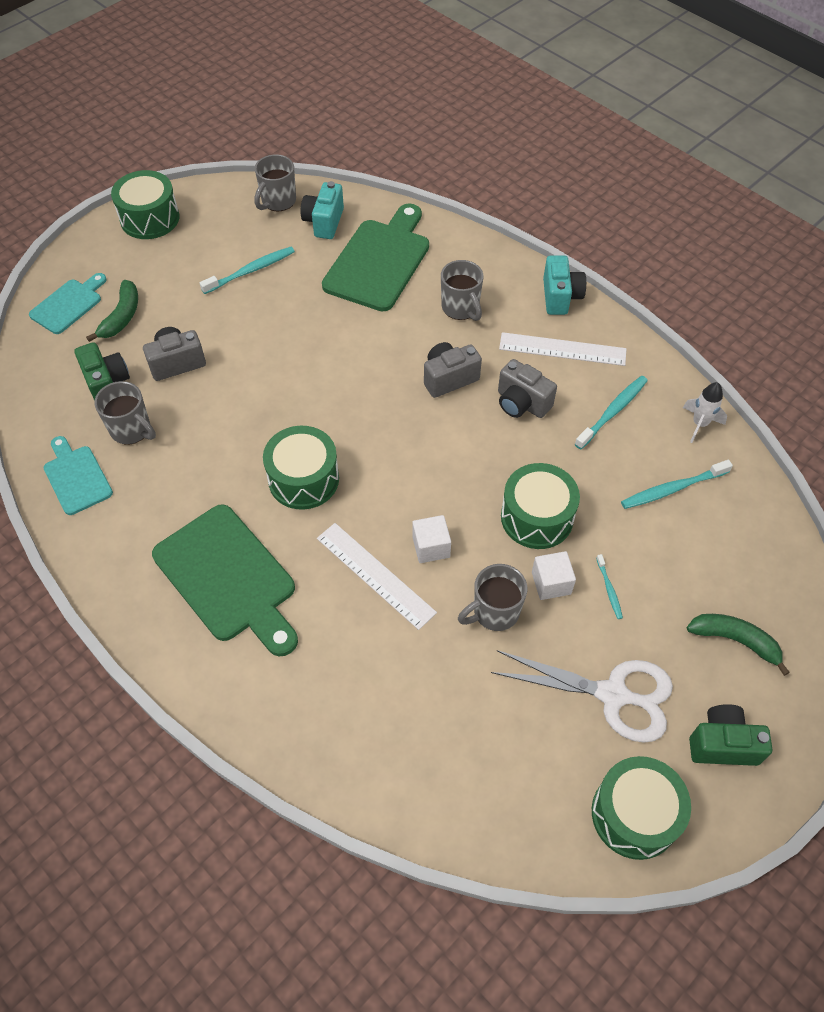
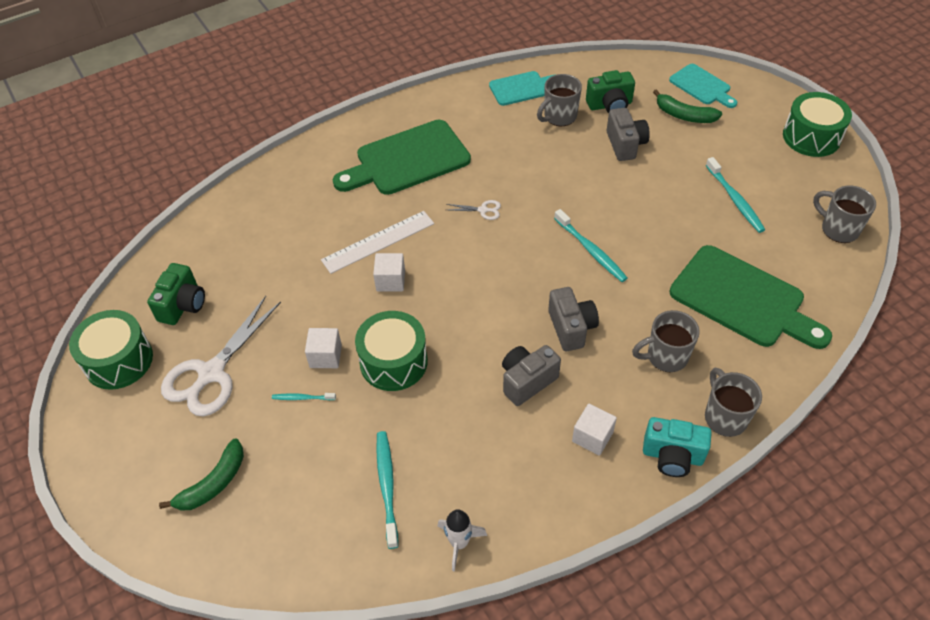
camera: 105 degrees right, 5 degrees down
green drum [263,426,339,510] -> white scissors [446,200,501,220]
turquoise camera [301,181,344,239] -> none
grey mug [458,564,527,631] -> grey mug moved to [705,368,762,437]
white ruler [499,332,626,366] -> white cube [572,404,617,456]
turquoise toothbrush [575,376,648,449] -> turquoise toothbrush moved to [554,209,628,282]
green camera [689,704,772,766] -> green camera moved to [147,263,205,325]

